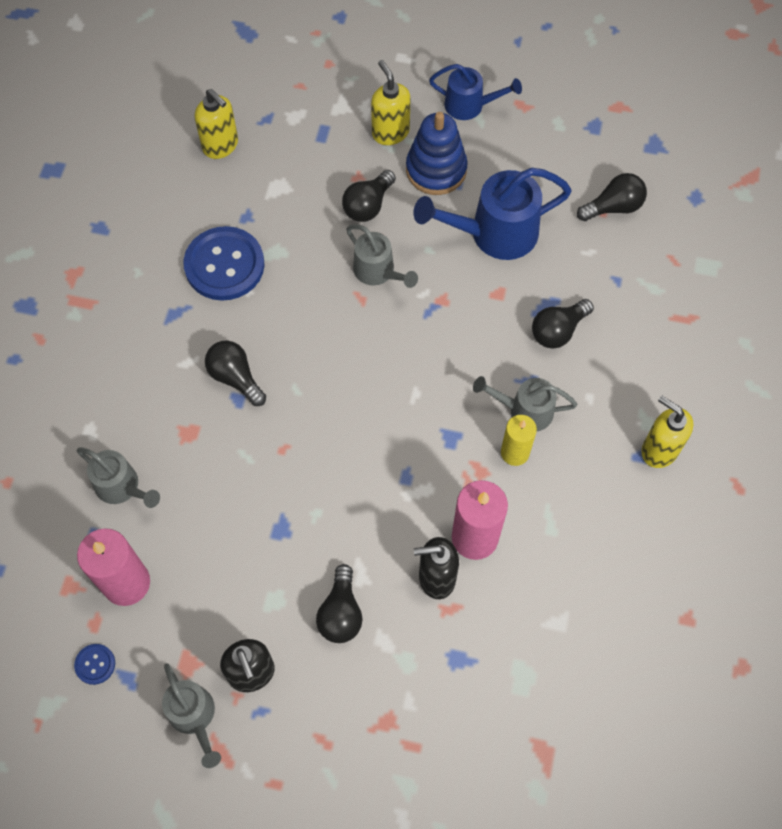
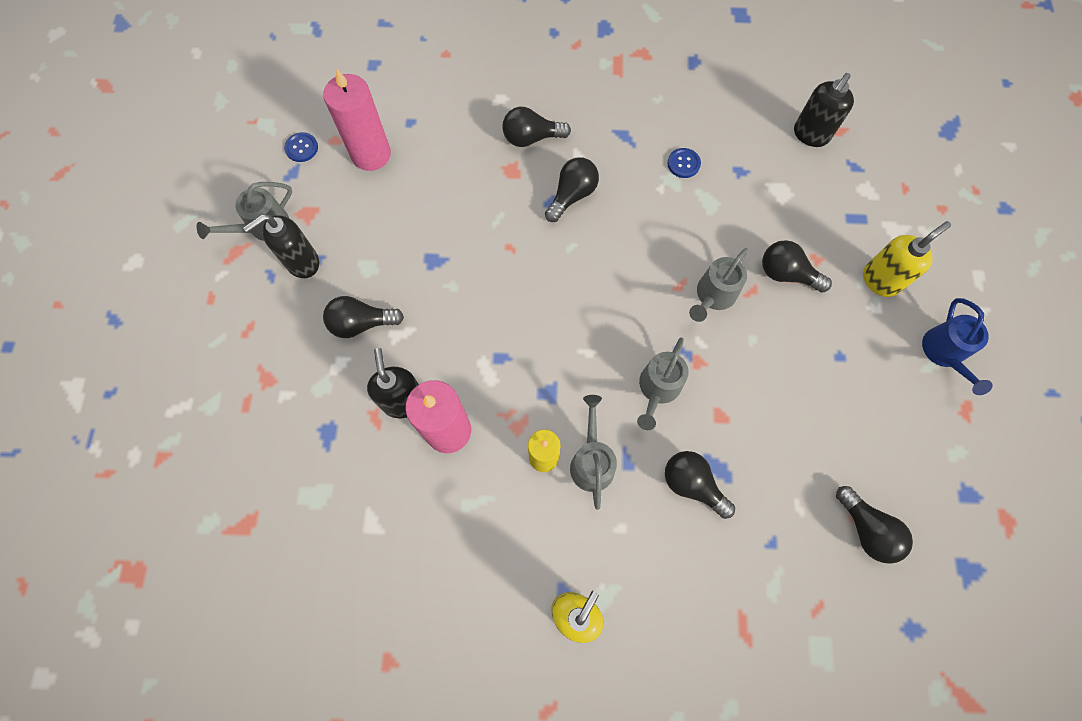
camera: 80 degrees right, 5 degrees up
grey watering can [77,447,160,508] -> grey watering can moved to [637,337,689,430]
blue button [183,226,265,301] -> blue button [667,148,701,178], size x0.43
yellow soap dispenser [195,89,238,159] -> black soap dispenser [794,73,854,147]
blue stacking toy [406,112,468,195] -> none
blue watering can [414,168,572,260] -> none
none -> black light bulb [502,107,571,147]

